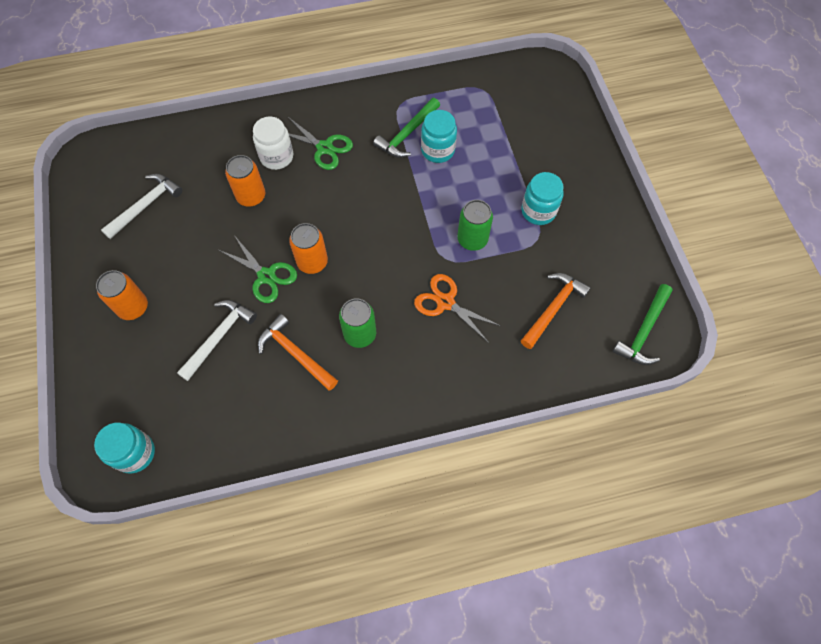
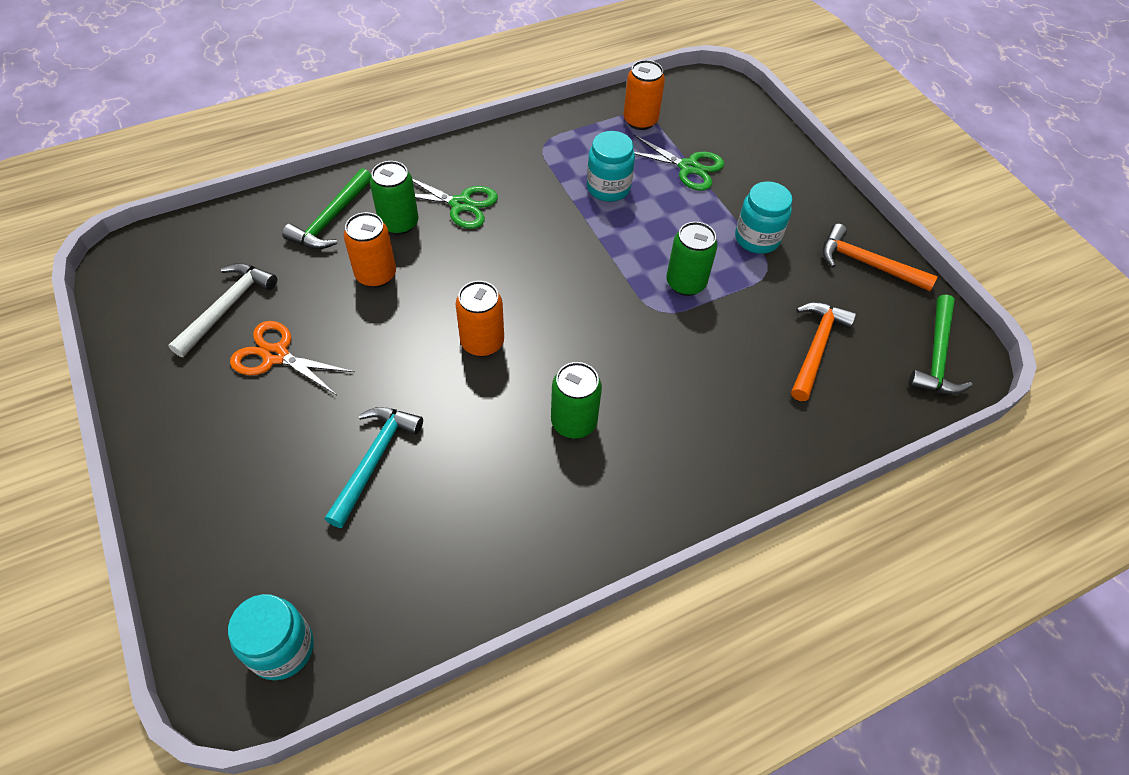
camera: 15 degrees left, 10 degrees down
orange can [96,270,148,320] -> orange can moved to [623,60,665,130]
white hammer [177,300,257,381] -> turquoise hammer [325,407,423,528]
green scissors [219,235,297,303] -> green scissors moved to [634,135,724,191]
white jar [253,117,293,170] -> green can [370,161,418,235]
orange hammer [258,314,338,391] -> orange hammer moved to [822,224,938,291]
green hammer [373,98,440,158] -> green hammer moved to [282,168,372,249]
orange scissors [414,274,501,343] -> orange scissors moved to [230,321,355,395]

